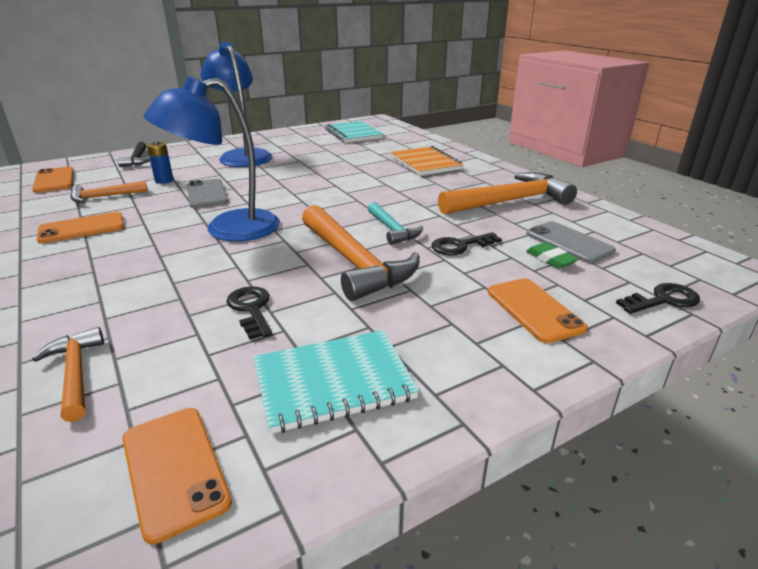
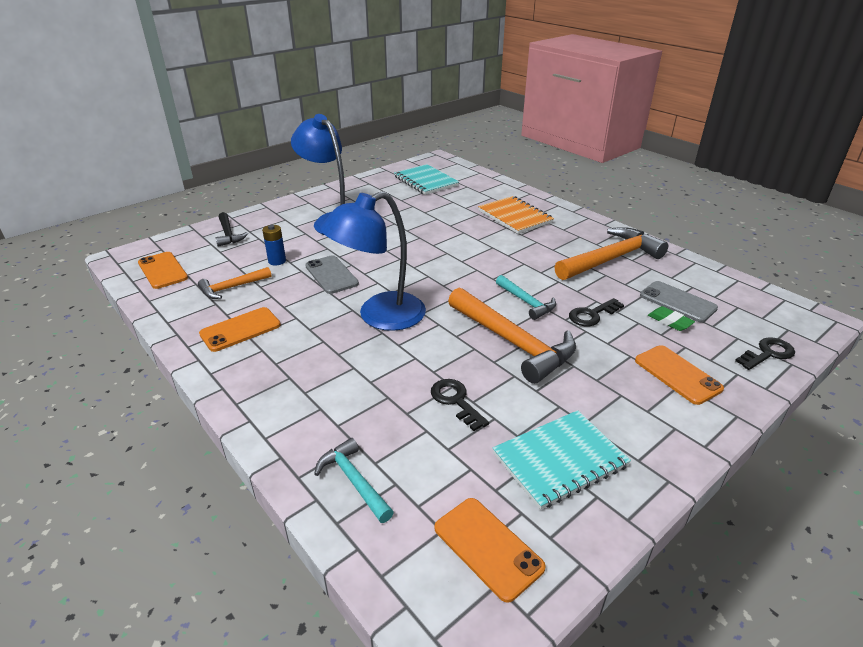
camera: 10 degrees left, 5 degrees up
orange hammer [32,327,104,422] -> turquoise hammer [314,438,394,523]

